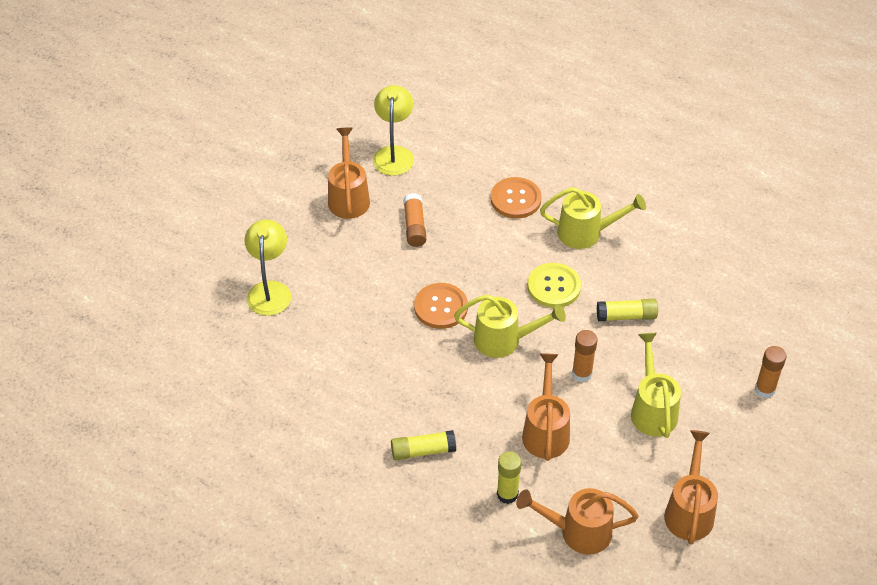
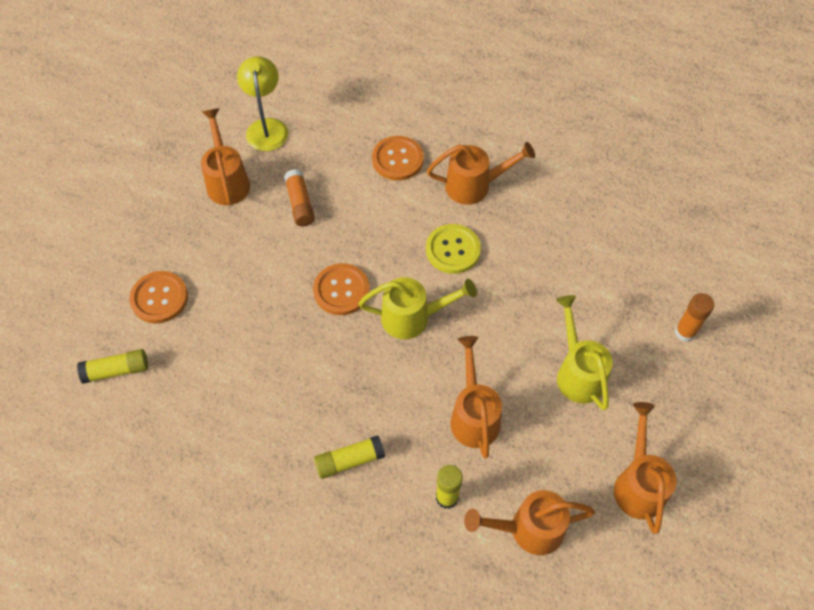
camera: 10 degrees left, 10 degrees up
yellow lamp [244,219,291,316] -> orange button [129,271,188,323]
yellow watering can [540,187,646,249] -> orange watering can [427,142,535,205]
orange glue stick [572,330,597,382] -> none
yellow glue stick [597,299,658,321] -> yellow glue stick moved to [77,349,148,384]

